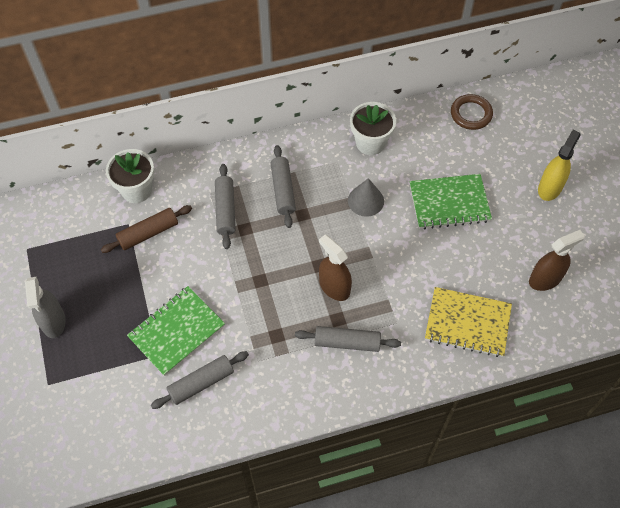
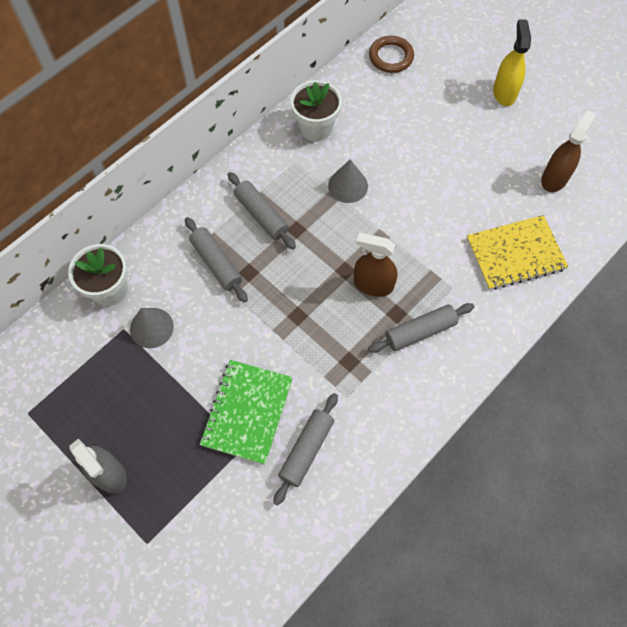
camera: 30 degrees left, 5 degrees up
brown rolling pin [101,205,192,253] -> grey cone [130,308,174,348]
green notebook [410,174,492,229] -> none

